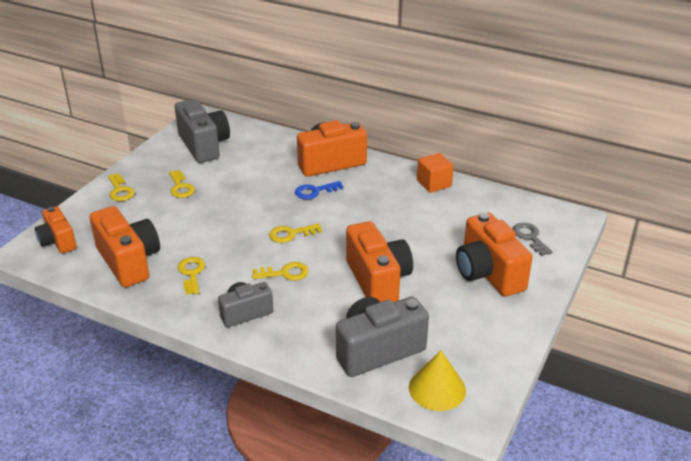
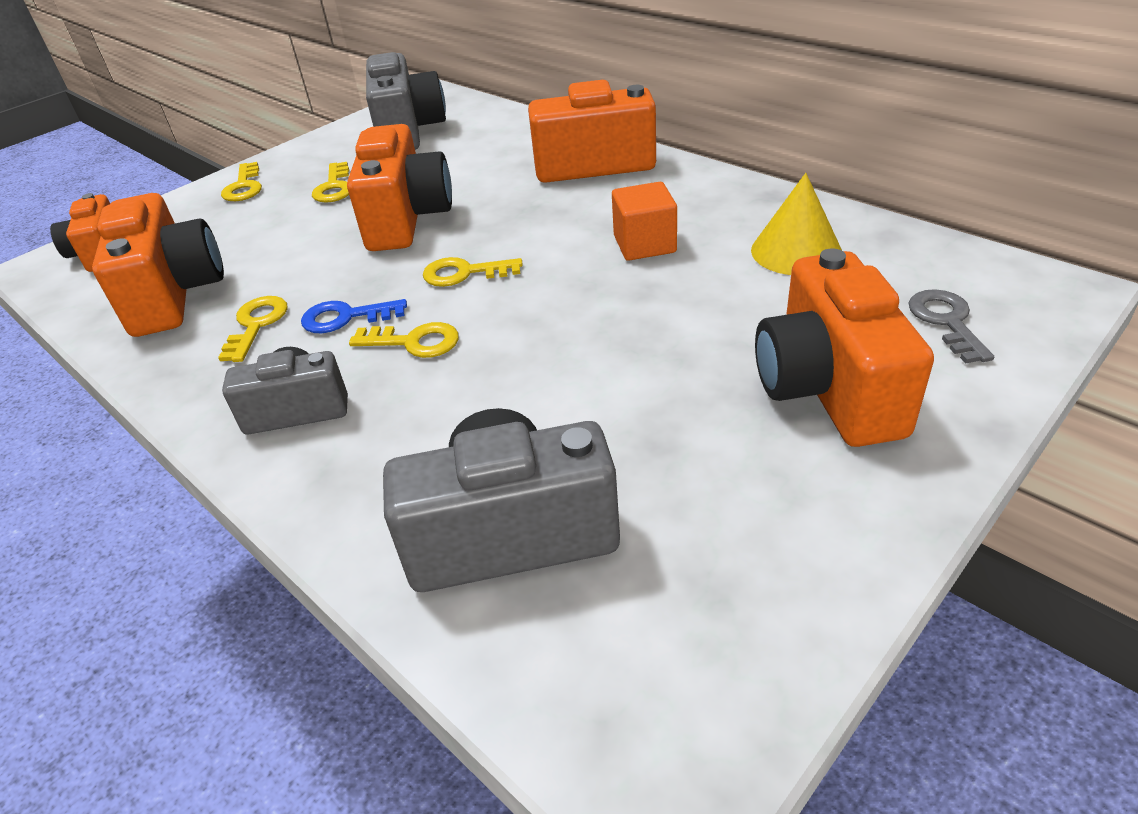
camera: 20 degrees right, 5 degrees up
blue key [295,181,344,199] -> blue key moved to [301,299,407,333]
orange camera [346,221,413,302] -> orange camera moved to [347,124,452,251]
yellow cone [409,351,466,411] -> yellow cone moved to [751,173,842,275]
orange cube [417,153,454,193] -> orange cube moved to [612,182,677,261]

